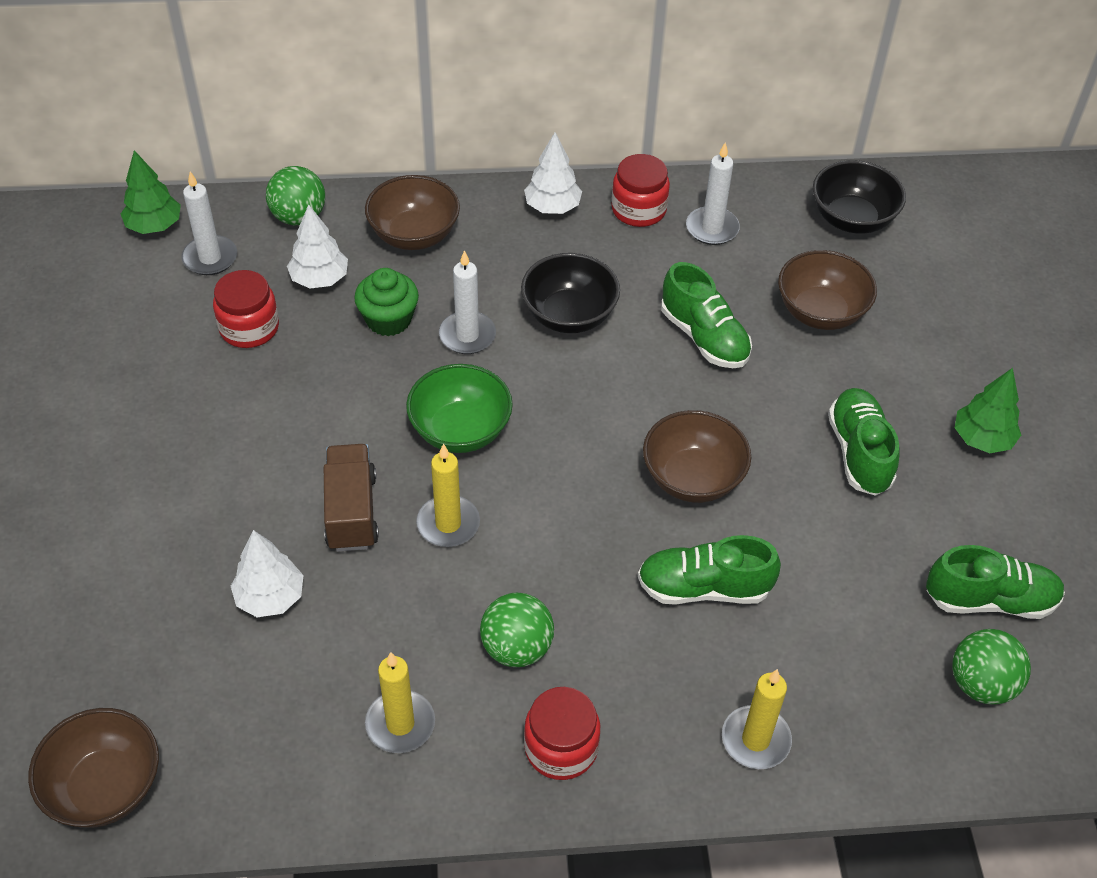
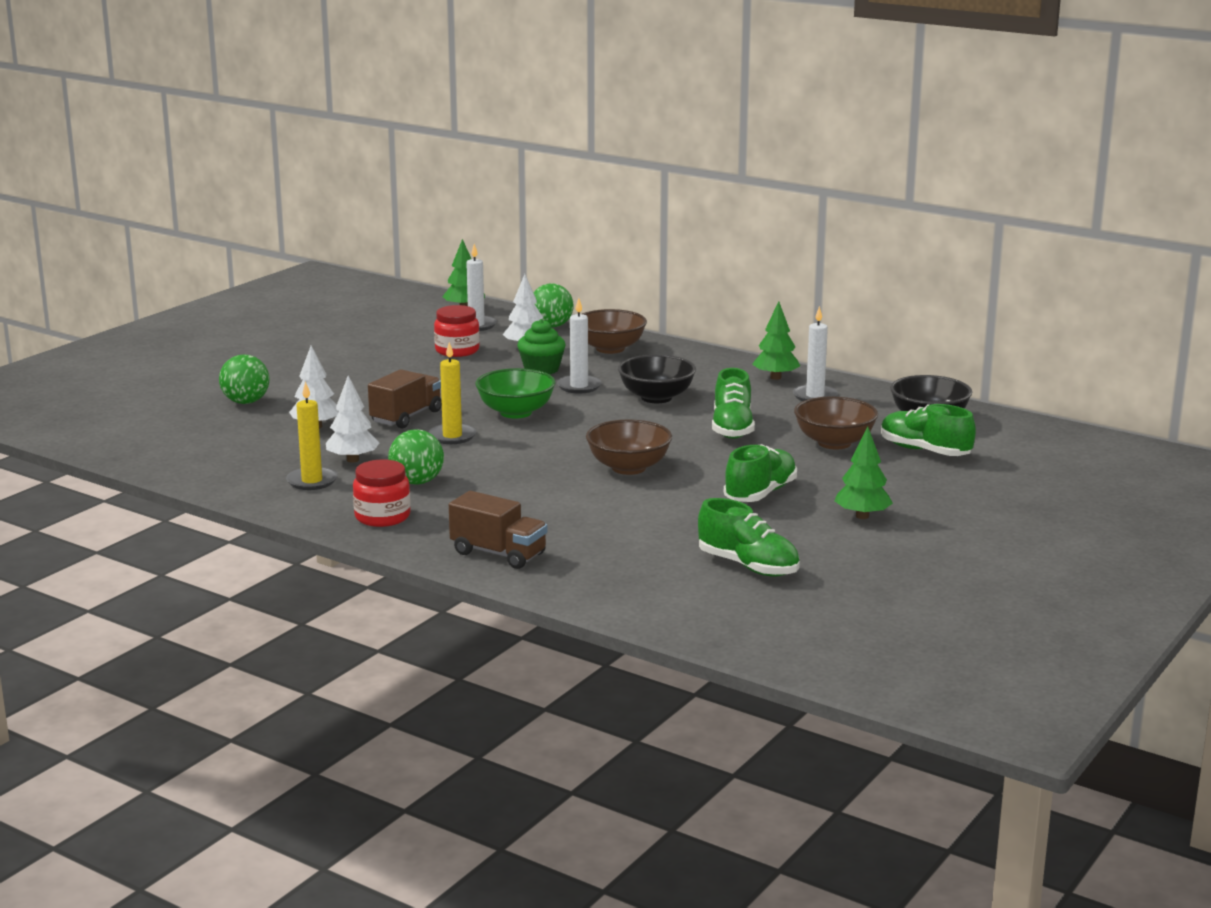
camera: 40 degrees right, 30 degrees down
brown bowl [28,708,159,828] -> none
white tree [524,132,582,214] -> white tree moved to [326,376,379,463]
red jar [611,154,670,227] -> green tree [752,301,800,380]
green shoe [638,535,781,605] -> green shoe moved to [881,404,976,456]
yellow candle [722,669,792,769] -> brown truck [449,491,547,569]
green ball [953,629,1031,704] -> green ball moved to [219,355,269,404]

